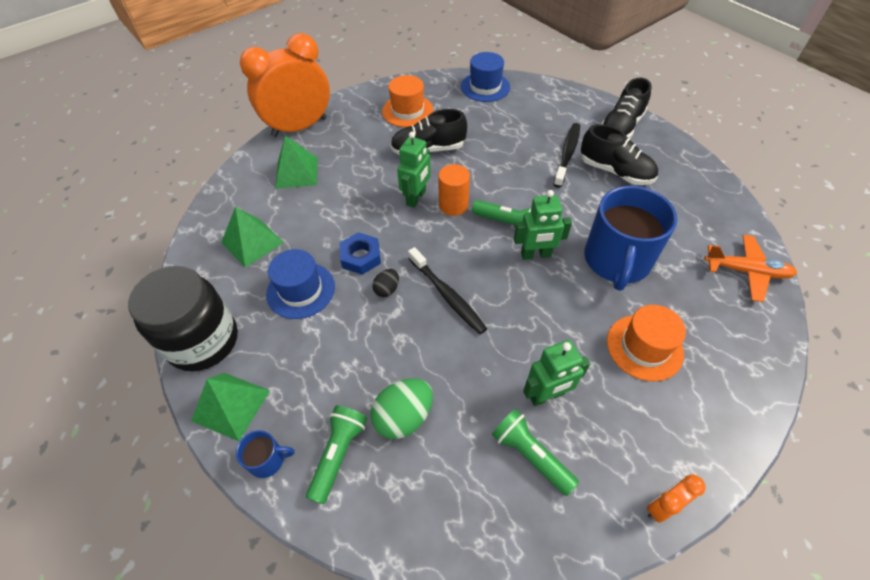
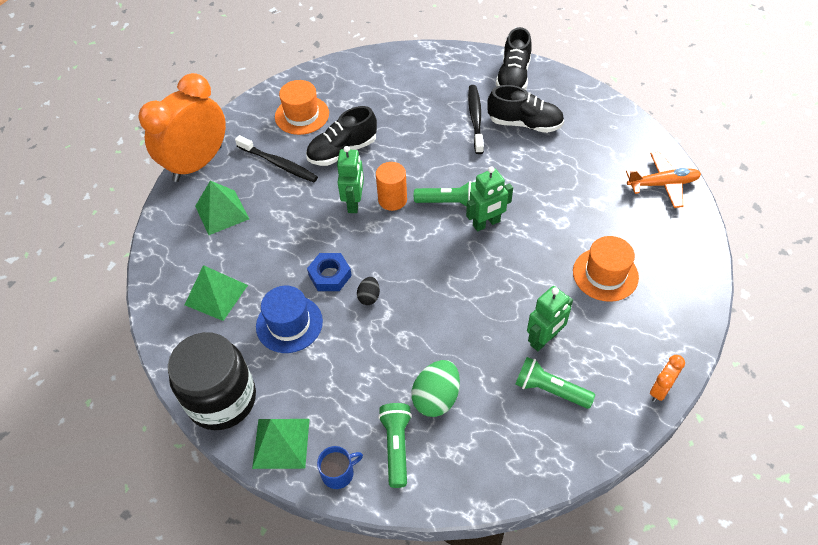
camera: 20 degrees left, 0 degrees up
black toothbrush [408,247,487,334] -> black toothbrush moved to [235,135,318,182]
blue hat [461,52,510,102] -> none
blue mug [584,186,677,291] -> none

